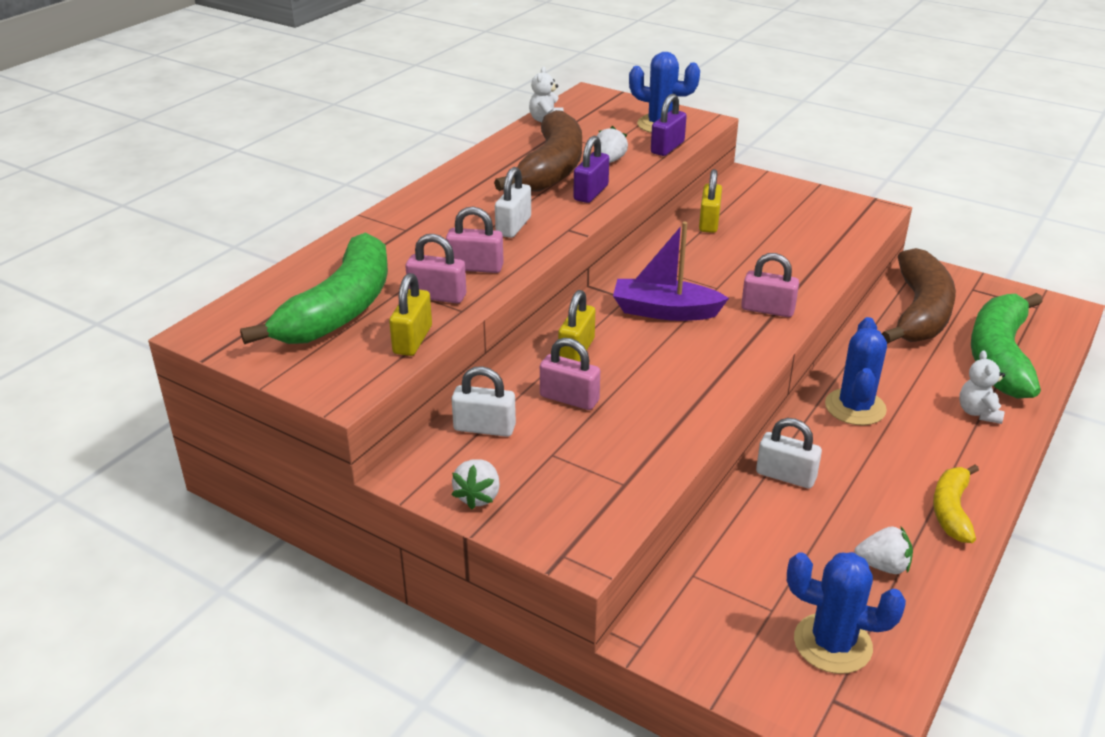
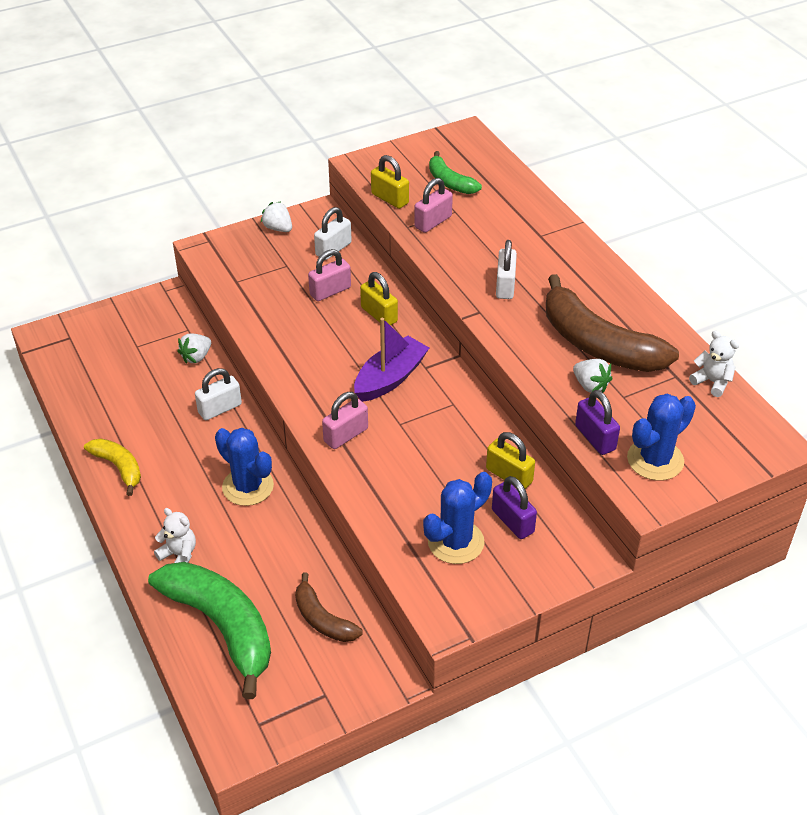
camera: 120 degrees right, 10 degrees up
green banana [240,232,388,344] -> green banana [429,151,482,194], size x0.53
pink padlock [446,207,504,273] -> none
white padlock [495,167,531,238] -> white padlock turned 45 degrees clockwise [496,240,517,299]
purple padlock [573,136,609,203] -> purple padlock moved to [492,476,537,539]
blue cactus [787,552,906,674] -> blue cactus moved to [423,472,492,564]
white strawberry [854,526,913,574] -> white strawberry moved to [177,334,211,364]
brown banana [882,248,956,344] -> brown banana [295,572,363,642], size x0.53

